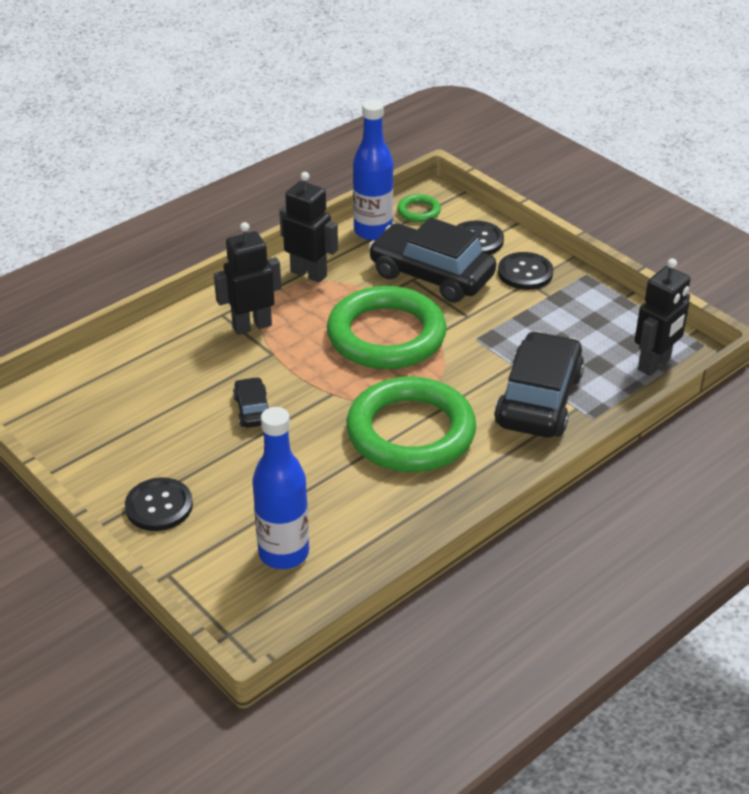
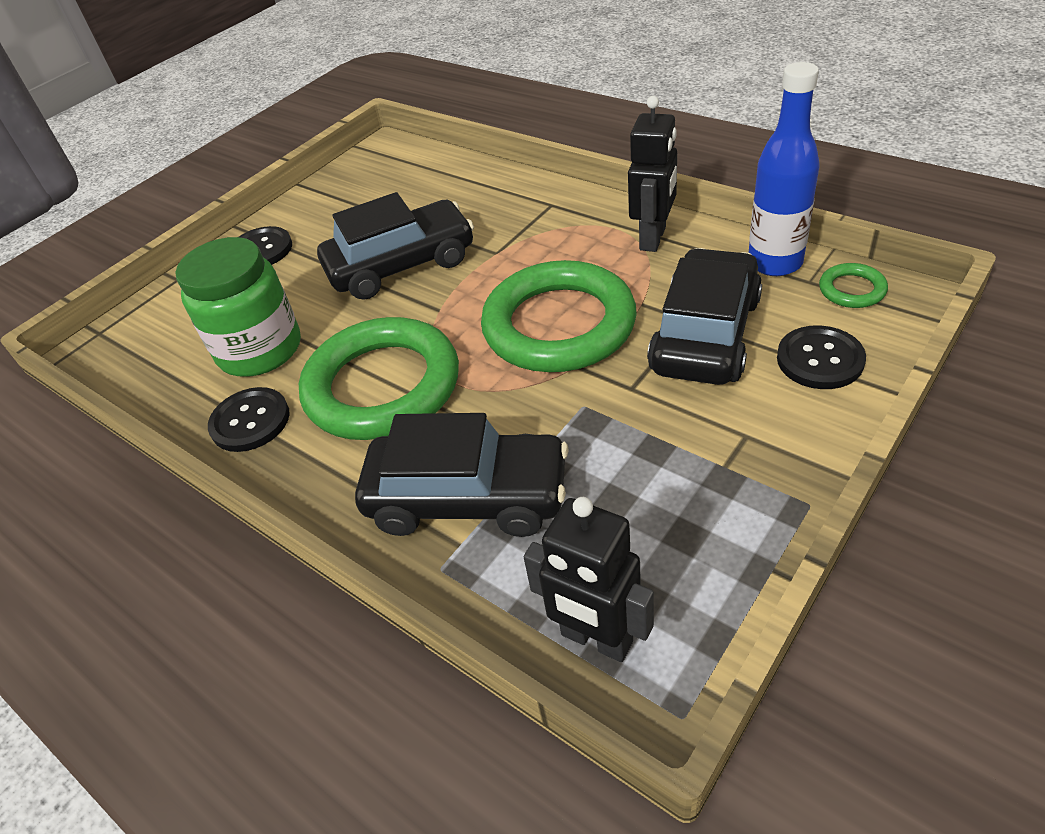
camera: 85 degrees right, 5 degrees up
black robot [214,222,281,335] -> none
black car [233,377,269,428] -> black car [317,192,474,300], size x2.12
blue bottle [252,407,309,569] -> none
black button [498,252,553,290] -> black button moved to [208,387,290,452]
none -> green jar [175,237,301,377]

